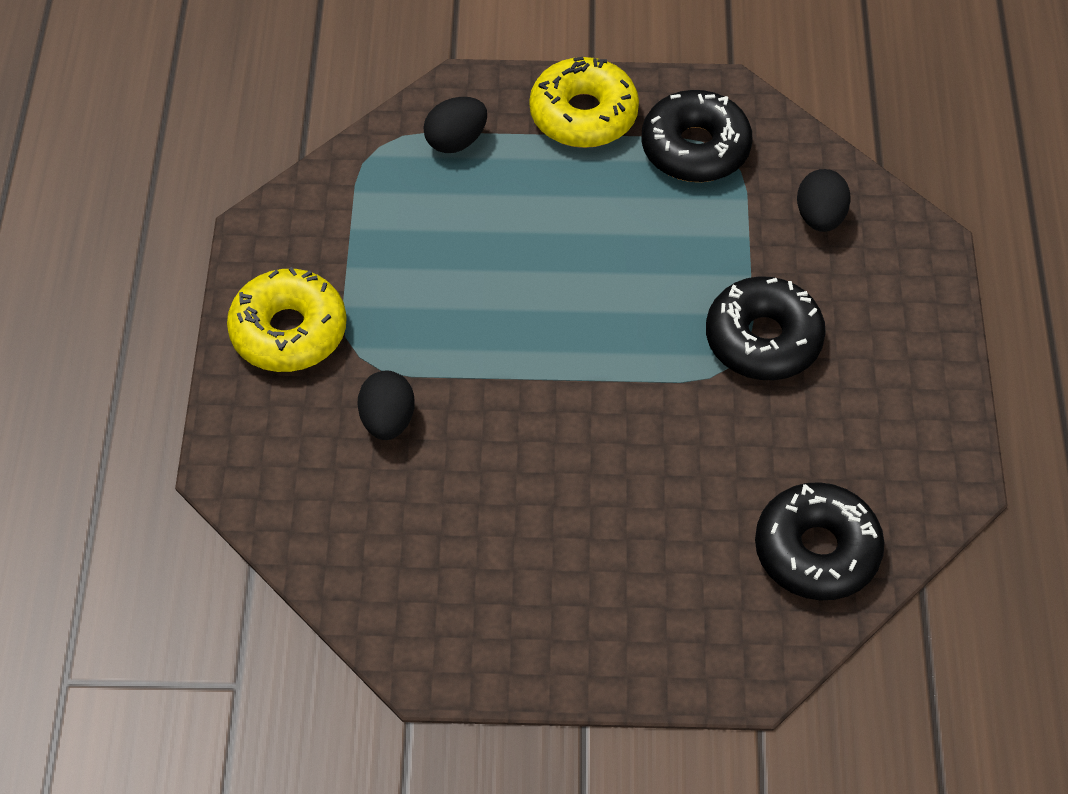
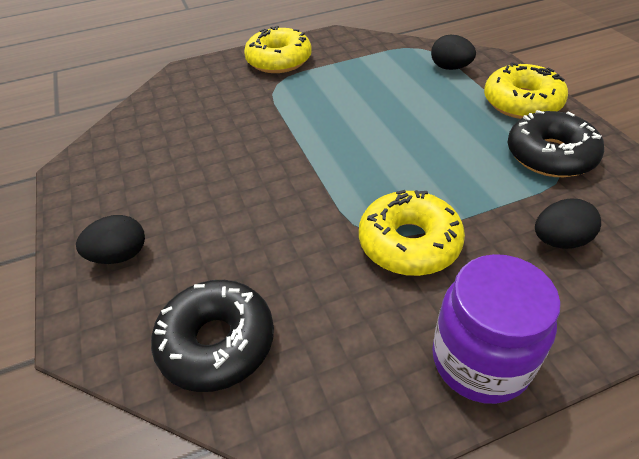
camera: 70 degrees right, 10 degrees down
black egg [358,370,414,440] -> black egg moved to [76,215,145,264]
black donut [706,276,826,380] -> yellow donut [359,190,465,276]
none -> purple jar [432,254,561,404]

